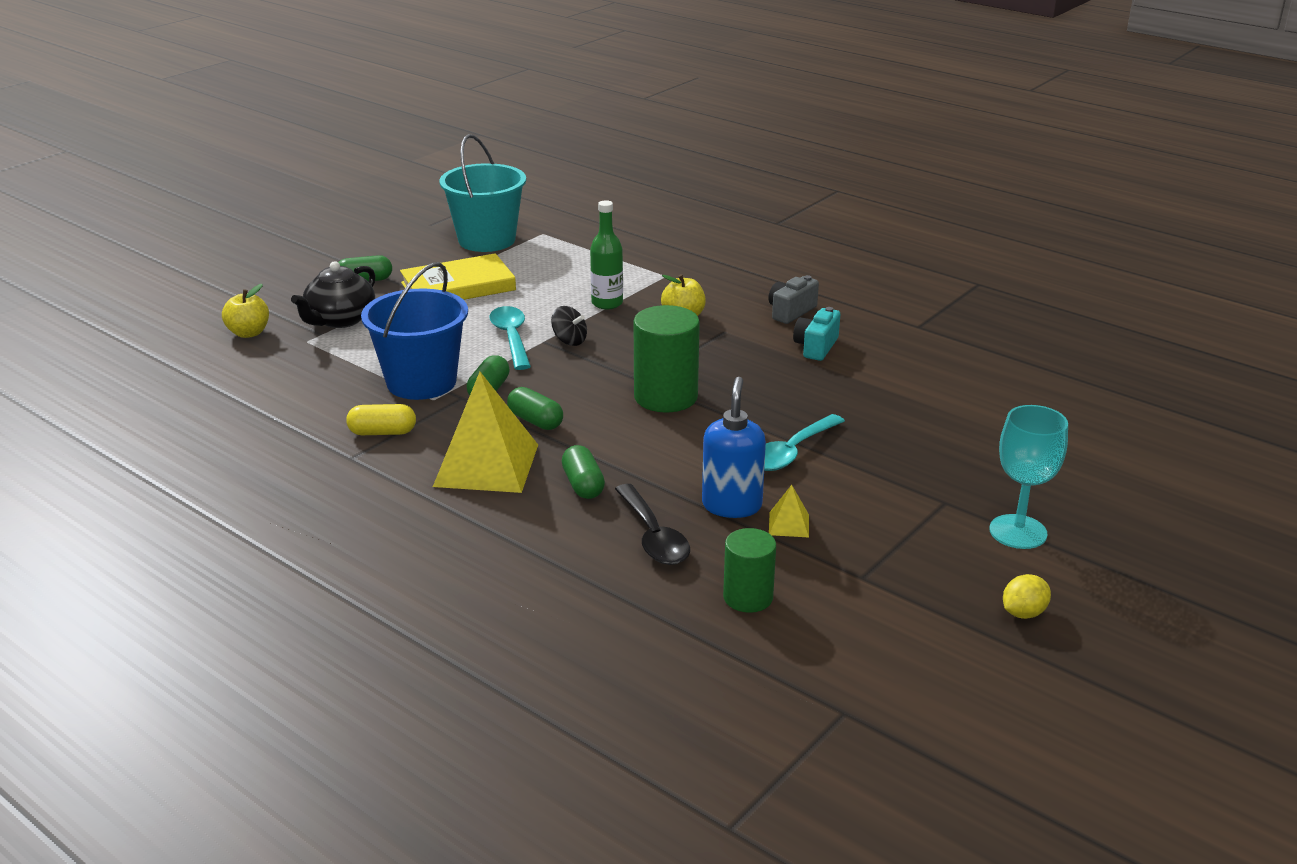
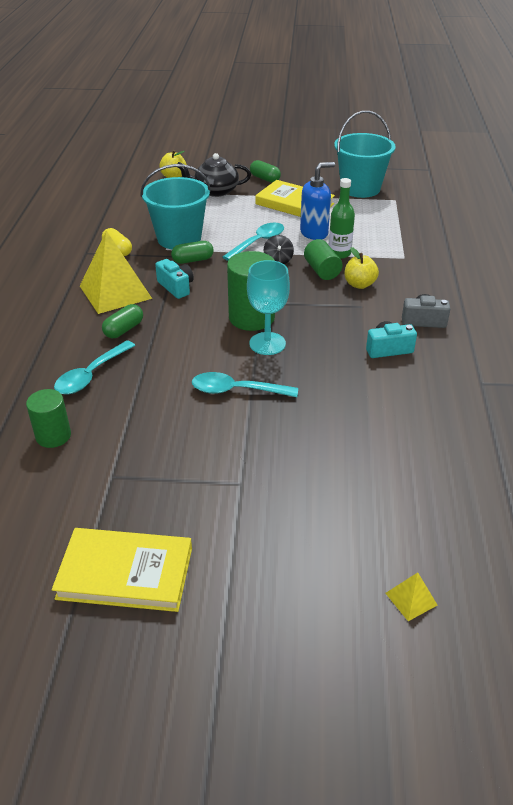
camera: 55 degrees right, 10 degrees up
blue bucket [361,262,468,400] -> turquoise bucket [140,164,211,249]
green capsule [507,387,563,430] -> turquoise camera [155,259,194,299]
black spoon [615,484,690,565] -> turquoise spoon [54,340,136,394]
blue soap dispenser [702,377,766,518] -> blue soap dispenser moved to [300,162,335,240]
yellow pyramid [769,485,809,537] -> yellow pyramid moved to [385,572,437,621]
turquoise goblet [989,405,1068,549] -> turquoise goblet moved to [247,260,290,355]
yellow lemon [1003,574,1051,619] -> yellow book [52,528,192,612]
none -> green cylinder [304,239,342,280]

